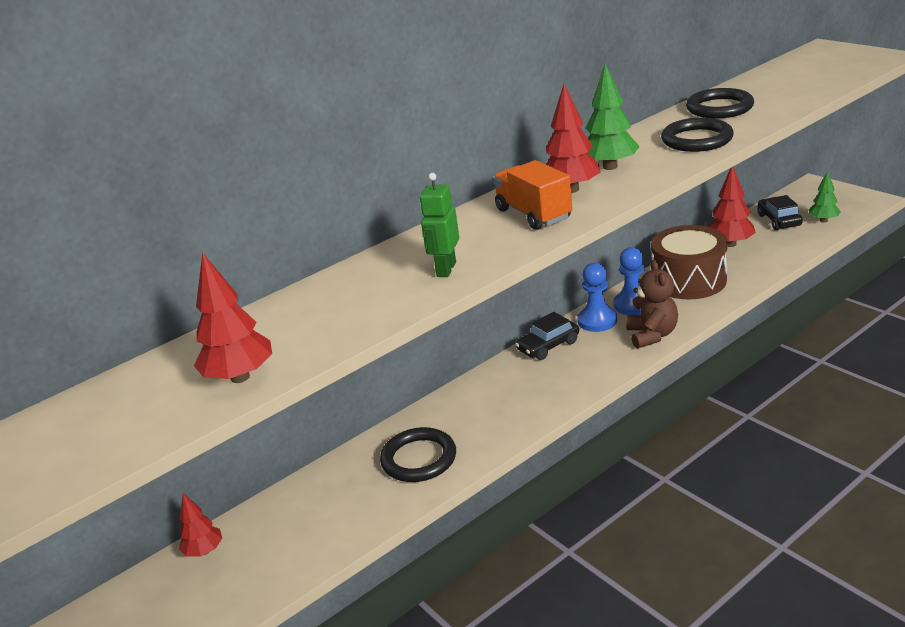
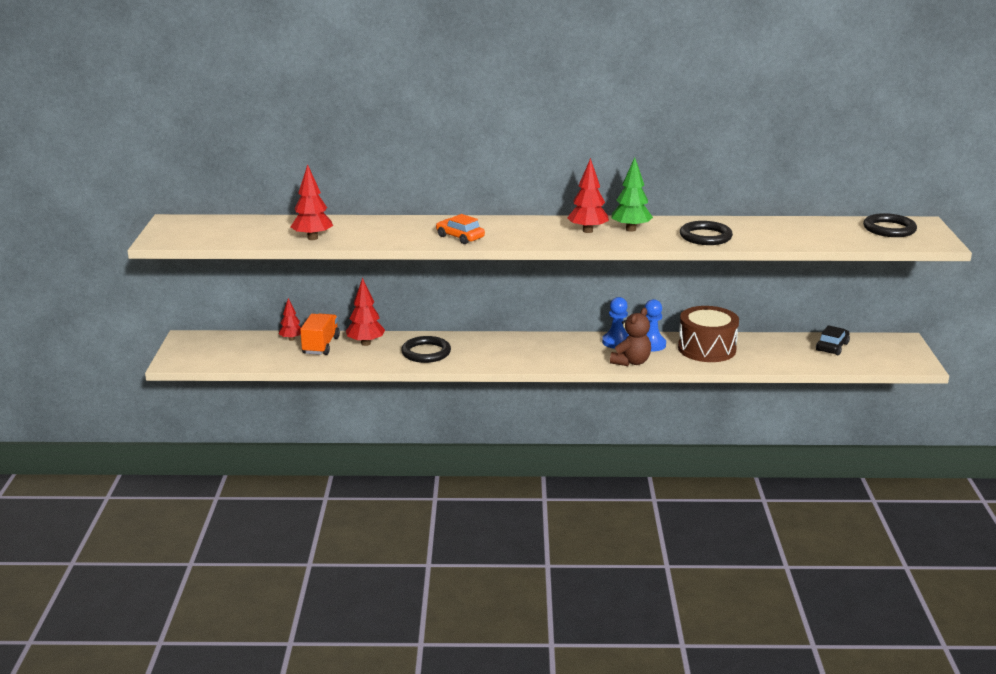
camera: 35 degrees right, 5 degrees down
green robot [420,173,459,277] -> orange car [436,214,485,244]
orange truck [493,160,573,230] -> orange truck moved to [300,314,340,355]
black car [515,312,579,360] -> none
black ring [686,88,754,118] -> black ring moved to [863,213,917,237]
red tree [709,167,756,247] -> red tree moved to [346,278,385,346]
green tree [809,170,841,223] -> none

